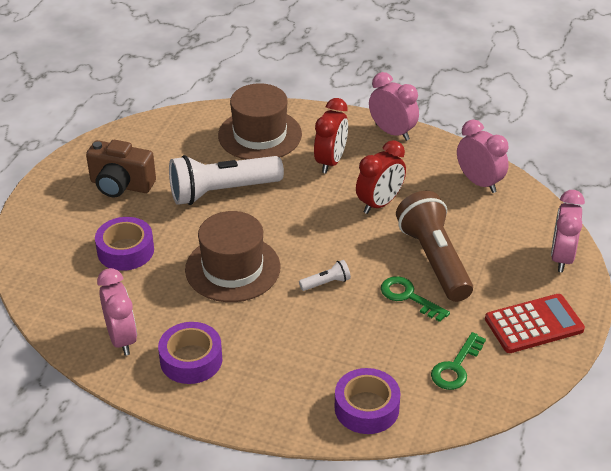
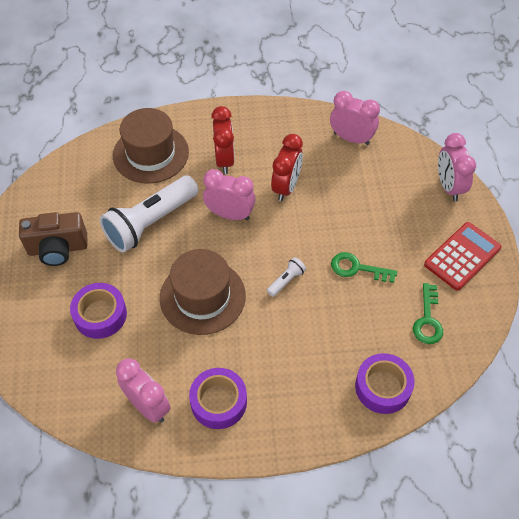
camera: 25 degrees left, 15 degrees up
pink clock [369,72,419,141] -> pink clock moved to [203,169,256,220]
brown flashlight [396,191,473,302] -> none

